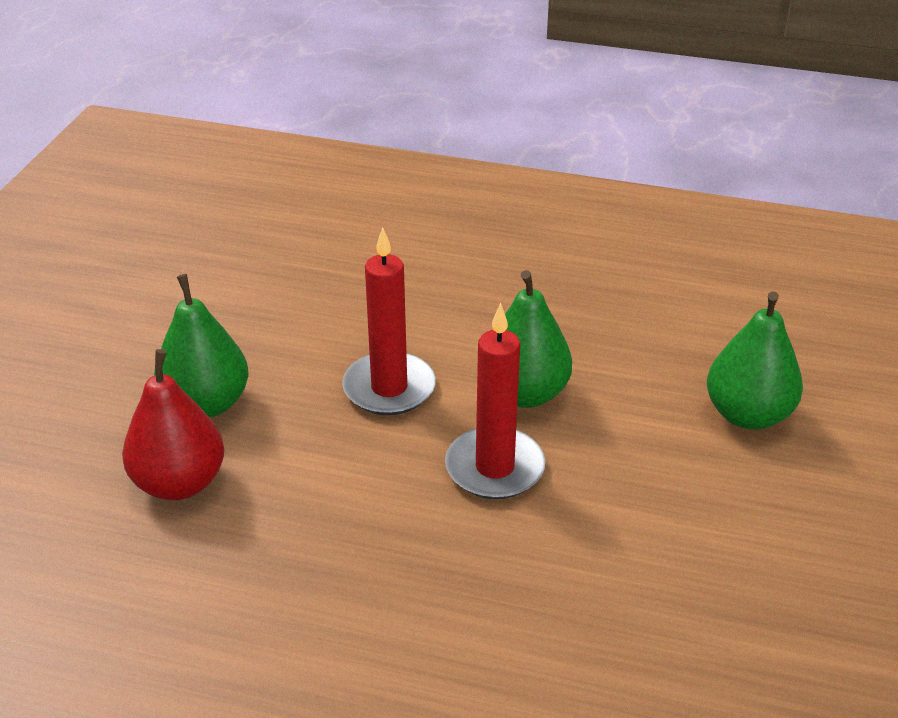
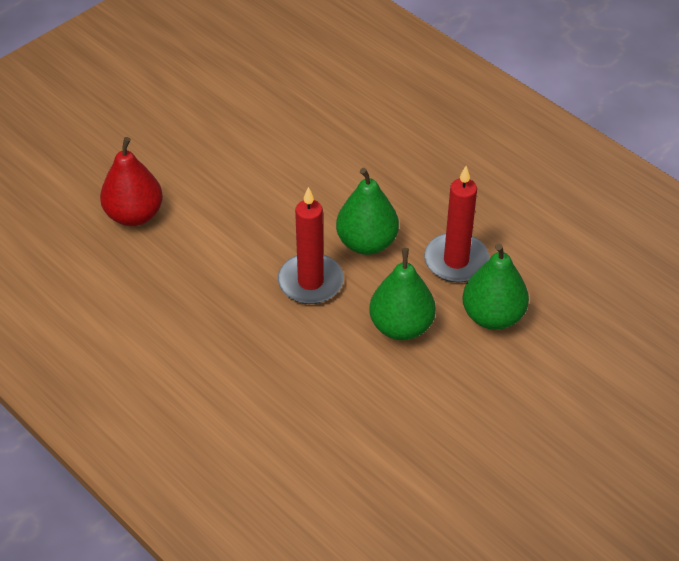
camera: 30 degrees right, 10 degrees up
green pear [154,274,248,418] -> green pear moved to [369,248,436,340]
red candle [342,227,436,415] -> red candle moved to [424,166,489,283]

